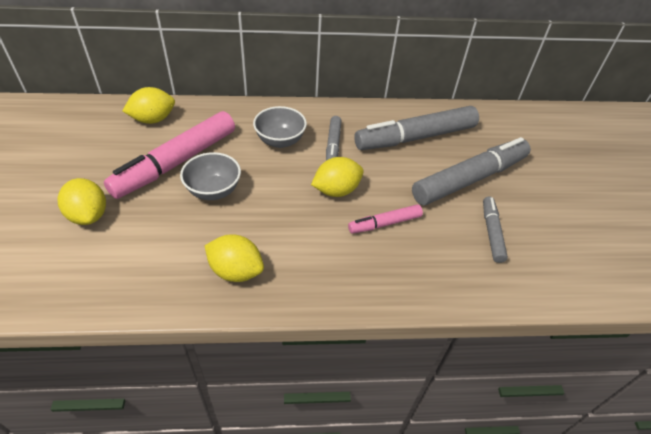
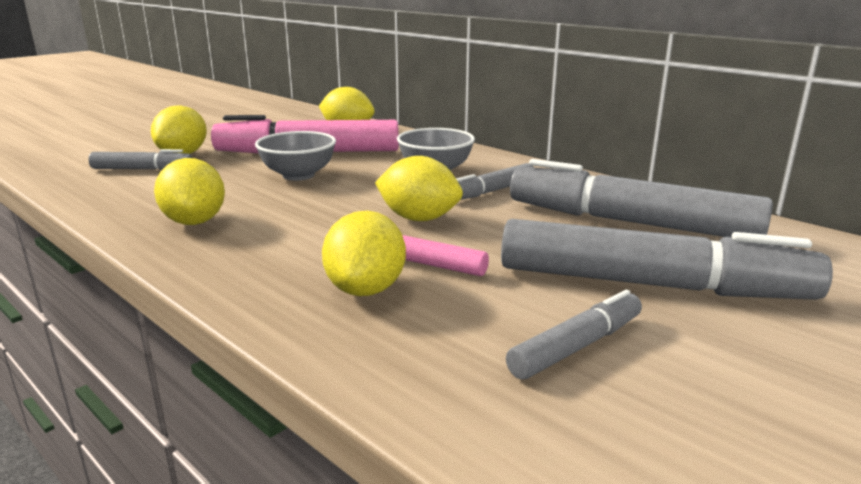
camera: 50 degrees right, 25 degrees down
none -> grey marker [89,149,192,170]
none -> yellow lemon [322,211,406,296]

